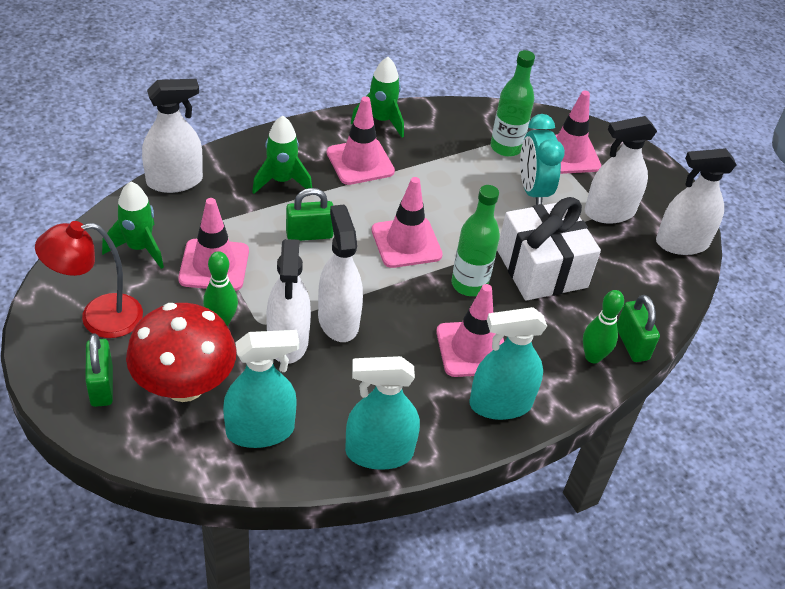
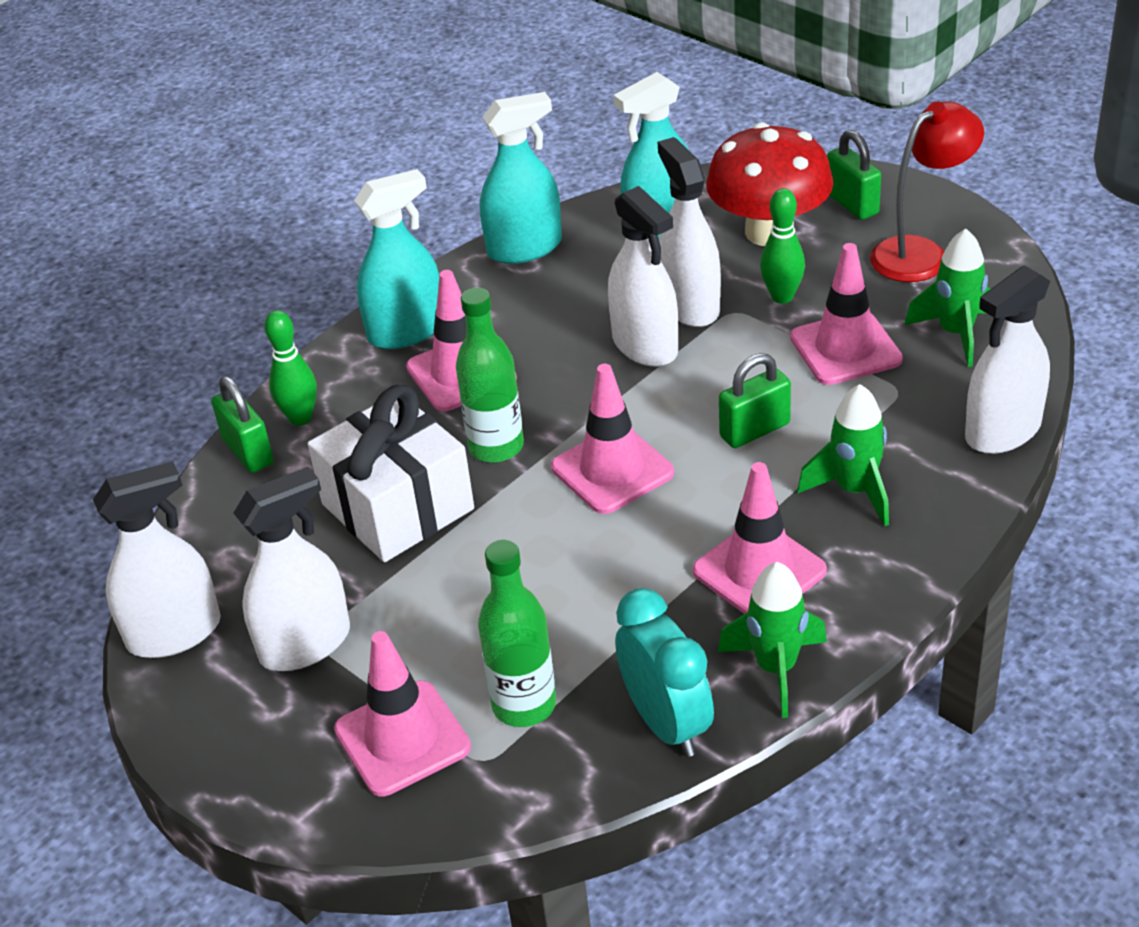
camera: 170 degrees right, 5 degrees down
turquoise clock [520,114,565,205] -> turquoise clock moved to [615,588,714,757]

